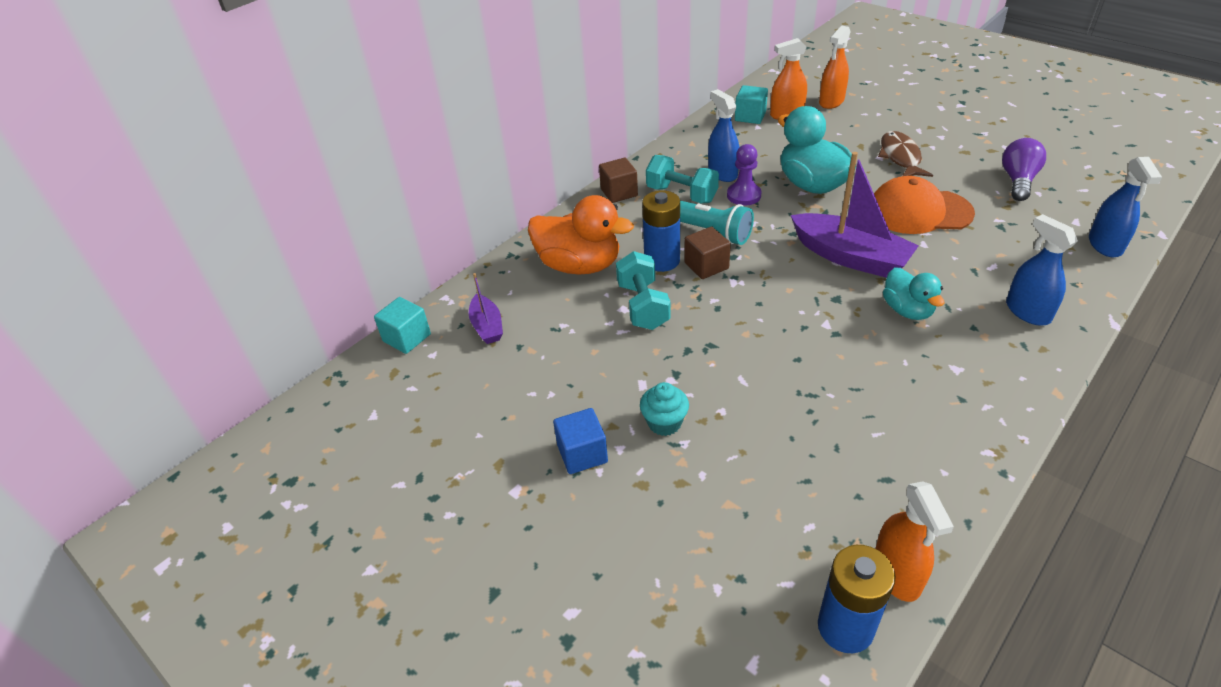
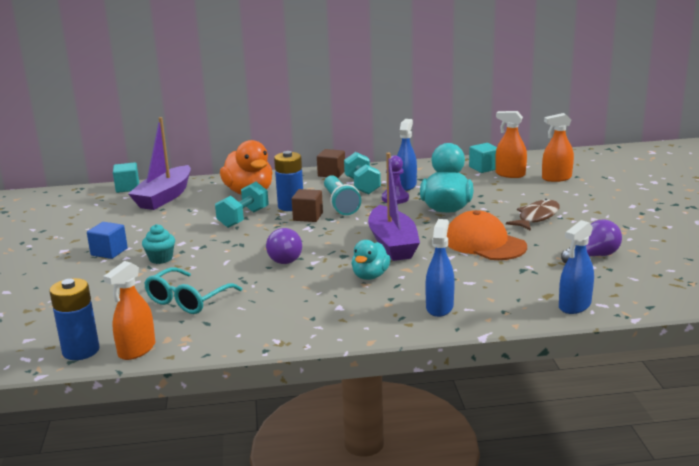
camera: 40 degrees right, 20 degrees down
purple boat [469,273,503,344] -> purple boat [128,117,191,210], size x1.93
none -> turquoise glasses [144,267,242,314]
none -> purple light bulb [266,228,302,264]

